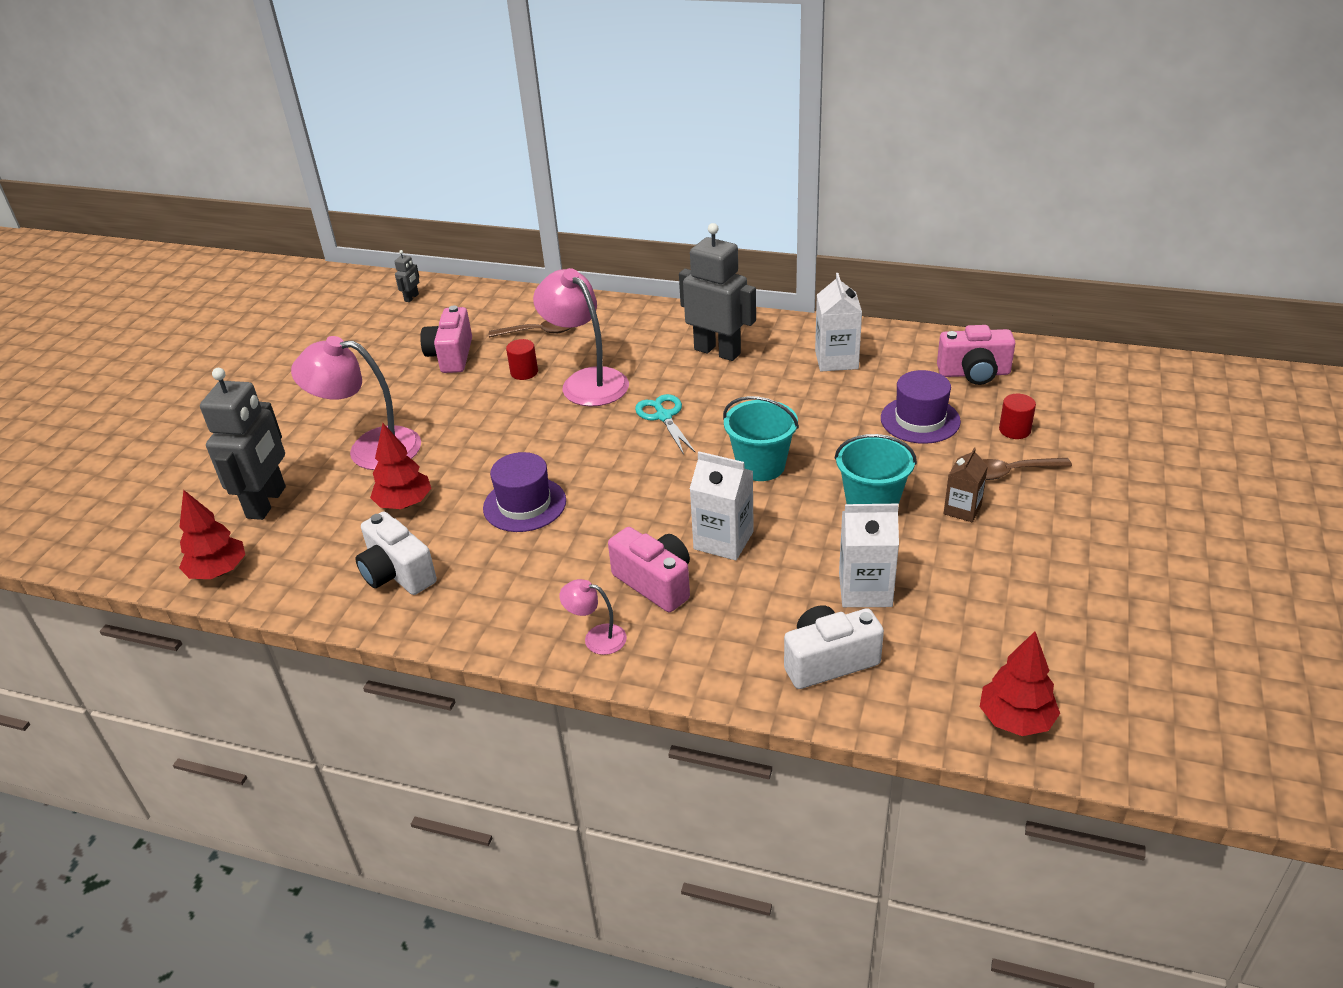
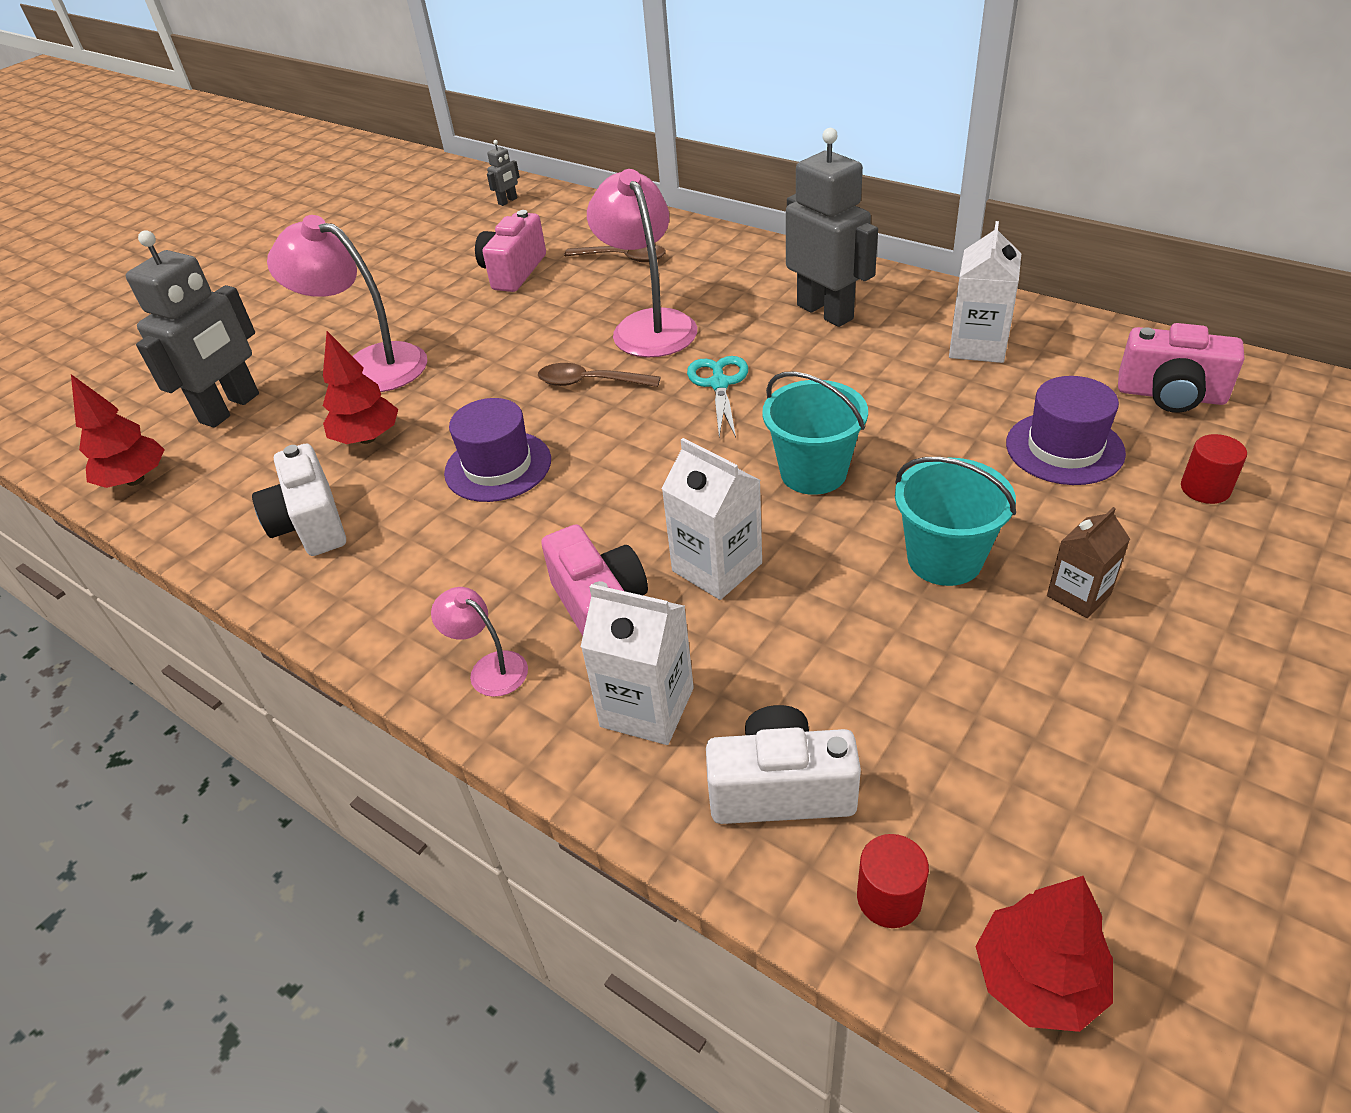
camera: 20 degrees right, 5 degrees up
red cylinder [506,339,538,380] -> red cylinder moved to [857,834,929,928]
white carton [839,504,899,607] -> white carton moved to [581,584,694,745]
brown spoon [983,458,1072,480] -> brown spoon moved to [538,363,660,387]

